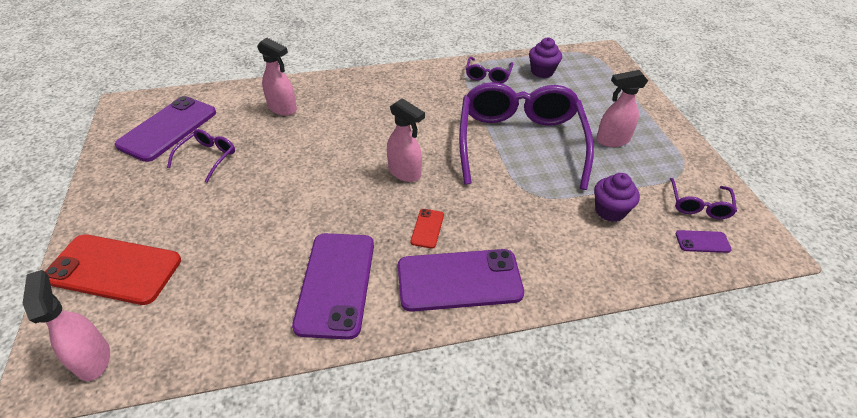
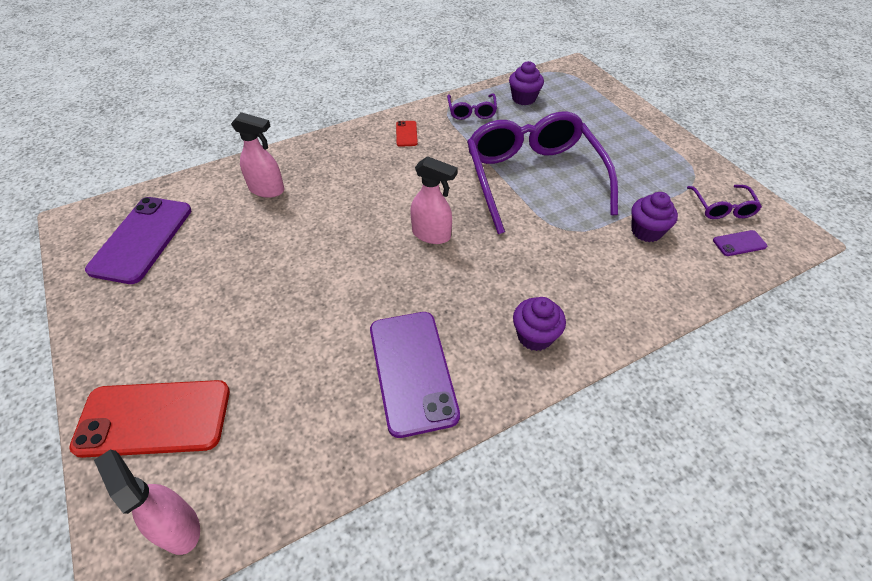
camera: 15 degrees left, 5 degrees up
purple glasses [167,129,235,182] -> none
purple phone [398,249,524,312] -> purple cupcake [513,297,566,351]
red phone [411,209,444,249] -> red phone moved to [396,121,418,147]
pink spray bottle [596,70,648,147] -> none

